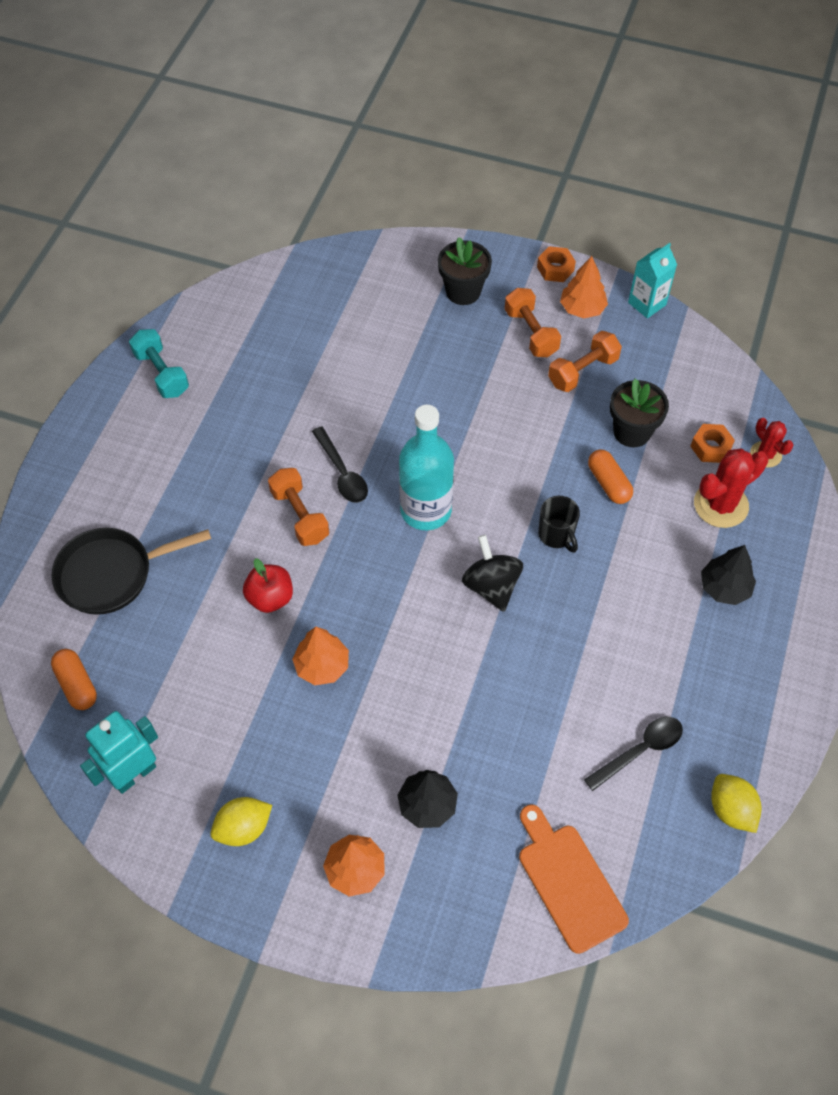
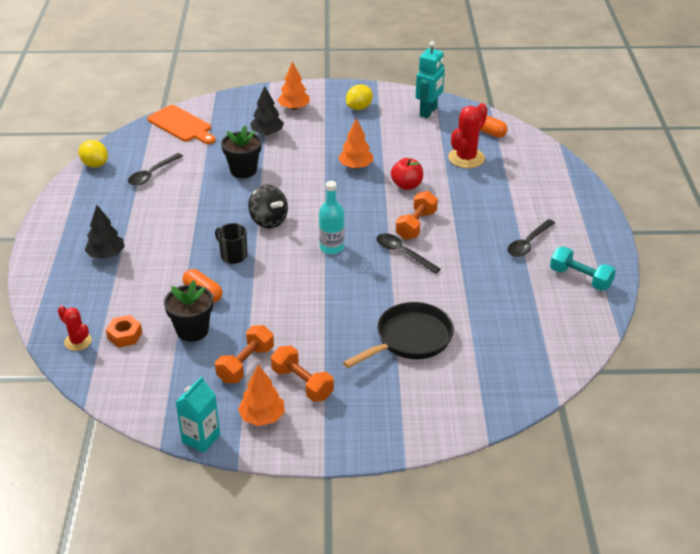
camera: 160 degrees right, 20 degrees down
black pan [52,528,211,615] -> black pan moved to [343,302,454,368]
orange dumbbell [268,468,329,546] -> orange dumbbell turned 75 degrees clockwise [396,191,438,240]
turquoise bottle [399,405,454,530] -> turquoise bottle [319,181,345,254], size x0.64
black flower pot [438,237,492,305] -> black flower pot moved to [221,126,262,178]
orange nut [537,246,576,282] -> none
red cactus [694,448,768,528] -> red cactus moved to [448,103,487,168]
none -> black spoon [508,219,555,257]

